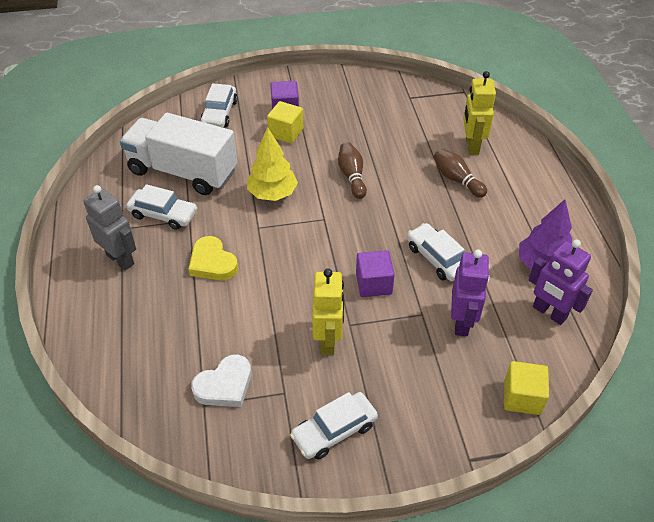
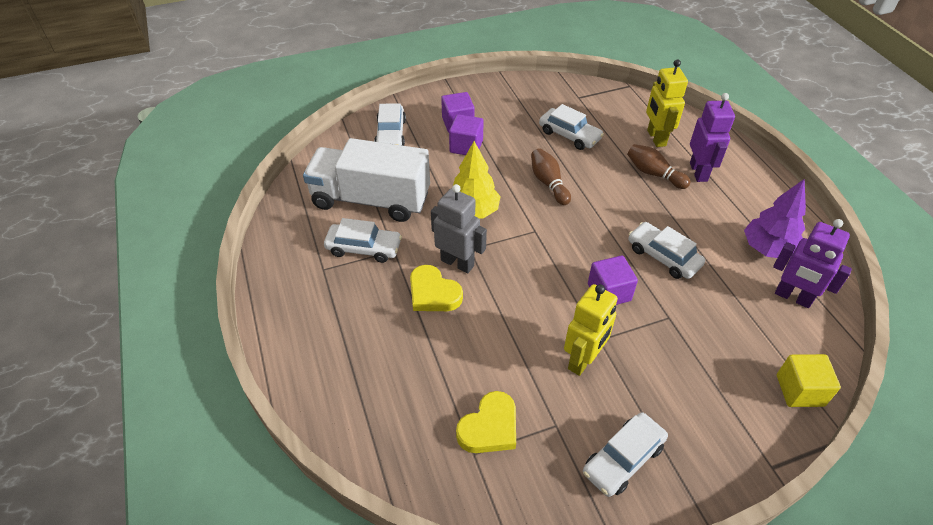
camera: 10 degrees left, 0 degrees up
grey robot [83,185,136,270] -> grey robot moved to [431,184,487,273]
white heart [191,354,251,407] -> yellow heart [456,391,516,453]
yellow cube [267,101,303,143] -> purple cube [449,114,484,155]
yellow robot [312,269,344,355] -> yellow robot turned 45 degrees clockwise [564,284,618,376]
purple robot [451,250,490,336] -> purple robot moved to [690,93,735,182]
none -> white car [539,104,604,150]

